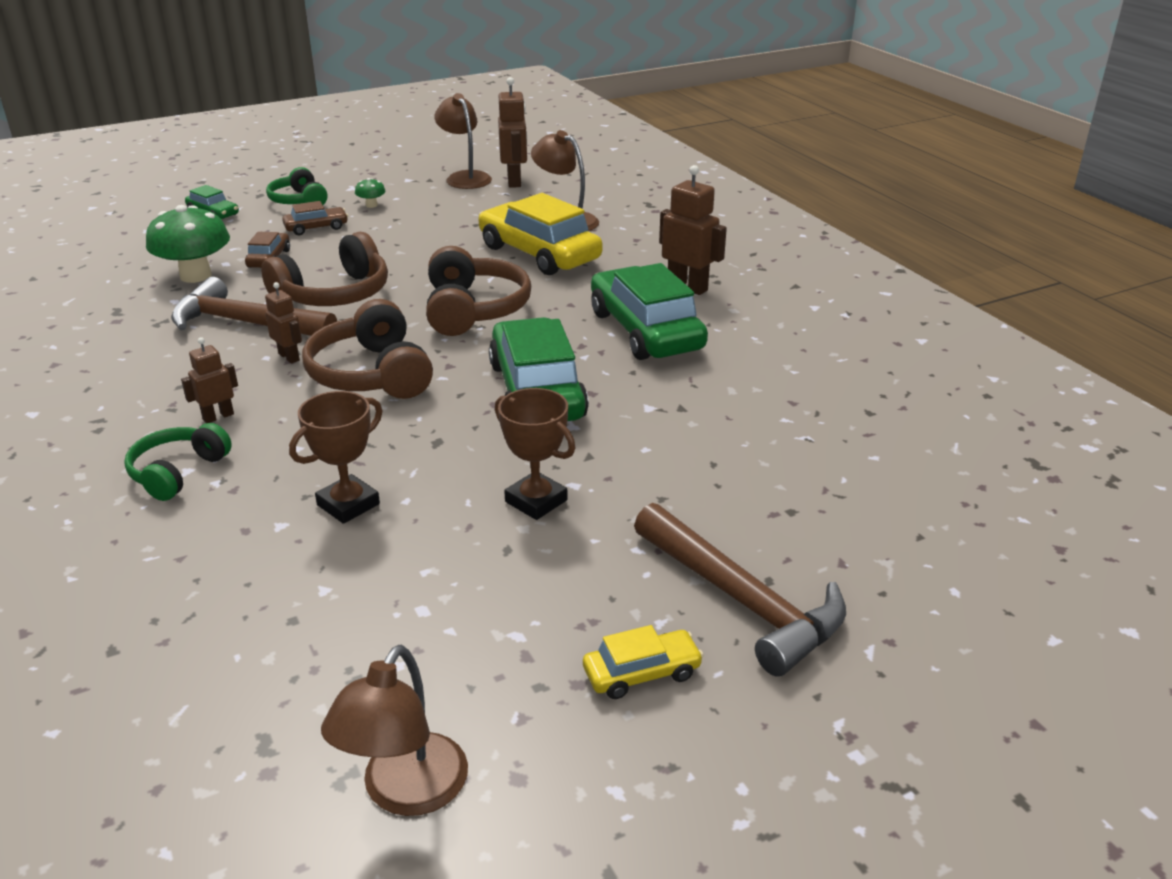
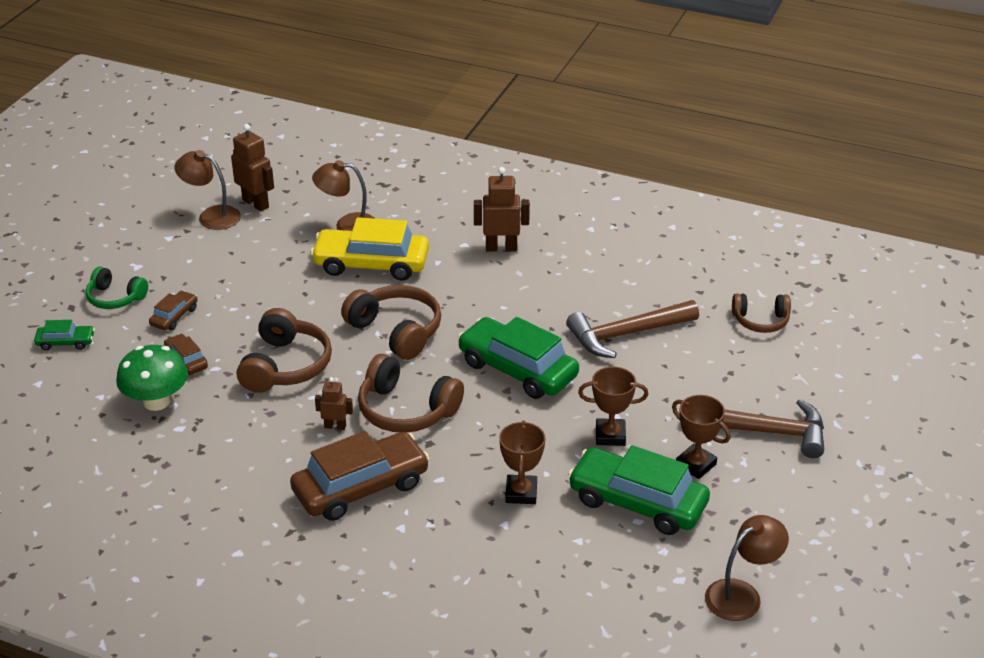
camera: 40 degrees left, 5 degrees up
green headphones [124,423,232,501] -> none
brown hammer [171,277,337,336] -> brown hammer moved to [566,300,699,358]
brown robot [181,337,238,423] -> brown car [290,431,430,521]
brown lamp [321,645,468,816] -> brown lamp turned 105 degrees counterclockwise [705,515,789,621]
green mushroom [355,178,386,208] -> none
yellow car [583,625,703,699] -> none
green car [591,263,708,360] -> green car moved to [568,445,710,535]
none -> brown trophy [672,395,730,479]
none -> brown headphones [732,293,791,333]

